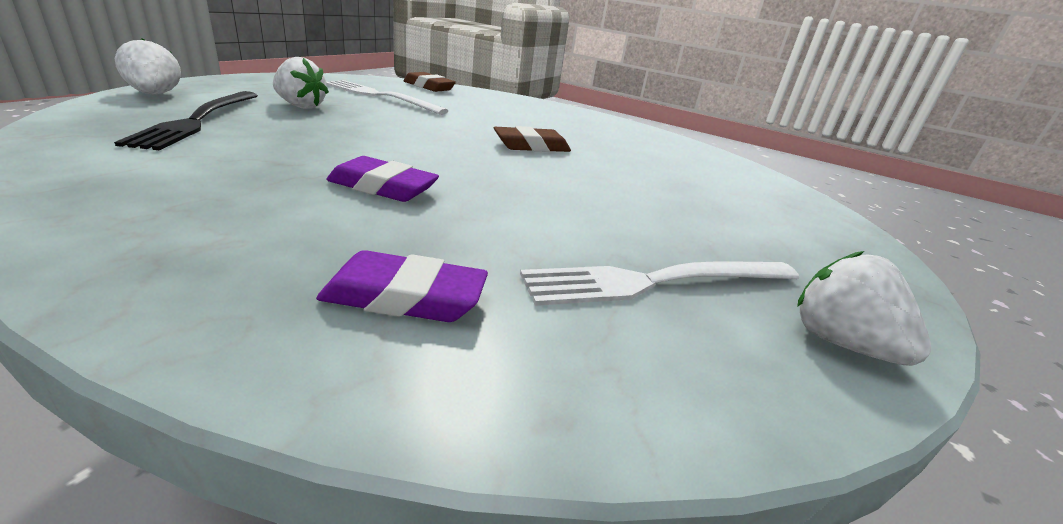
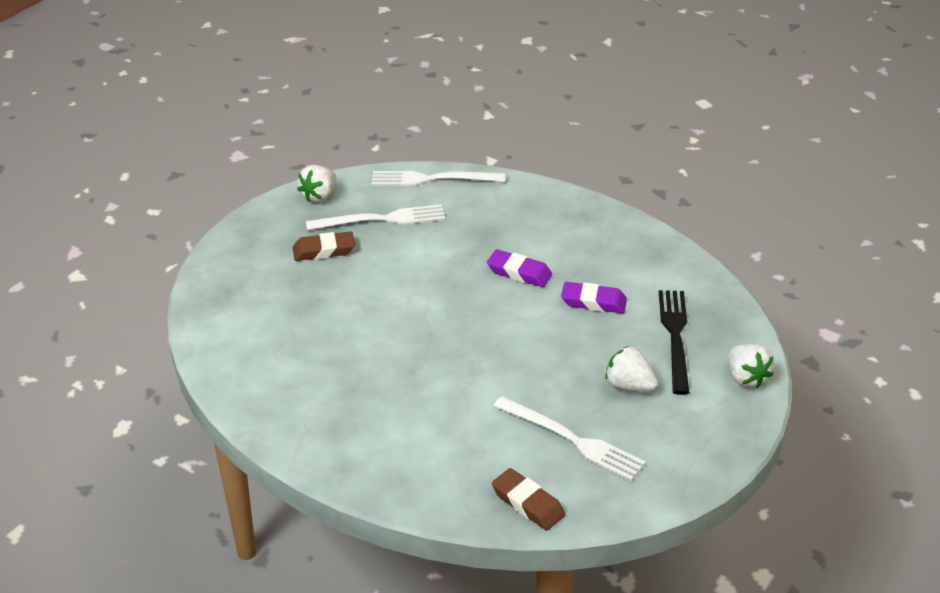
camera: 170 degrees left, 10 degrees up
purple eraser [316,250,488,322] -> purple eraser moved to [561,282,627,313]
brown eraser [494,126,571,152] -> brown eraser moved to [293,231,355,261]
white strawberry [797,251,931,366] -> white strawberry turned 60 degrees clockwise [297,165,336,203]
none -> white fork [372,171,505,186]

